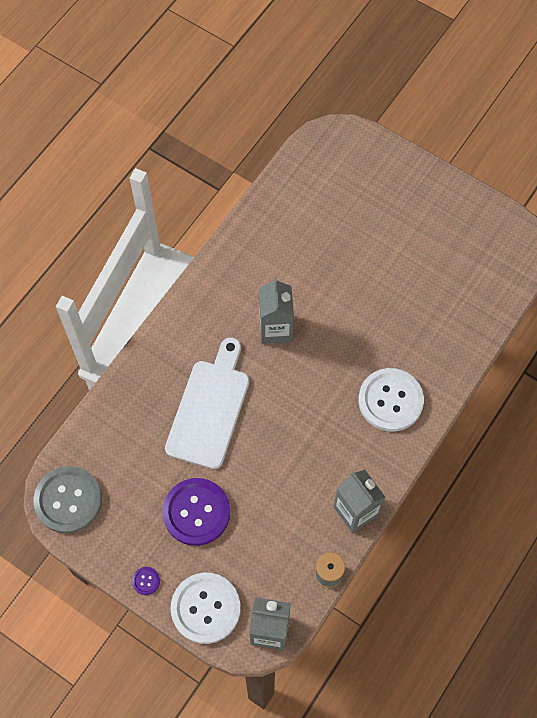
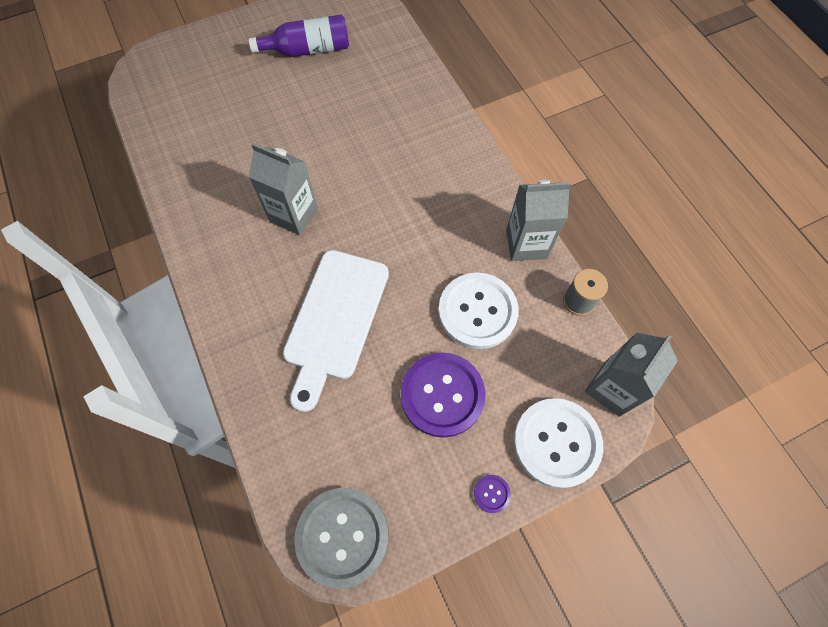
camera: 60 degrees left, 0 degrees up
white cutting board [165,337,250,469] -> white cutting board turned 120 degrees counterclockwise [283,250,389,412]
white button [359,368,424,432] -> white button moved to [438,272,519,349]
none -> purple bottle [249,15,349,57]

